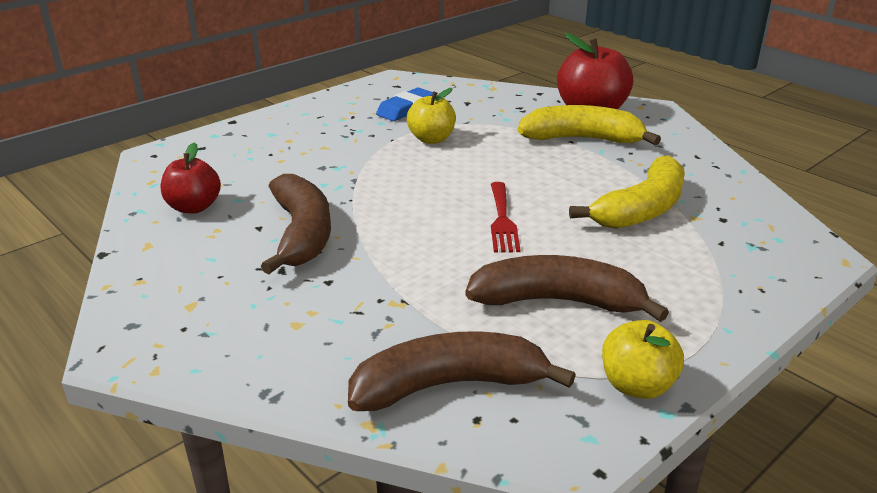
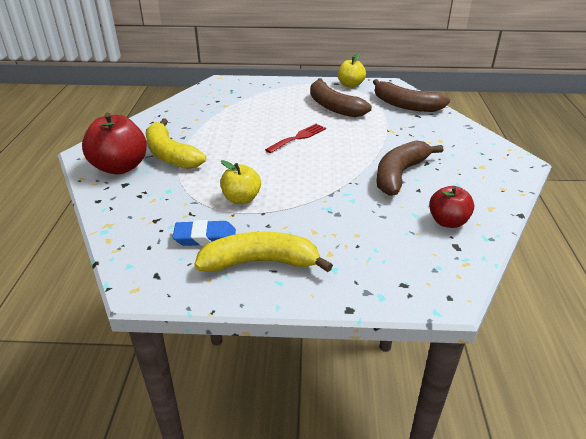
camera: 135 degrees left, 5 degrees up
yellow banana [569,155,685,229] -> yellow banana moved to [194,232,333,272]

